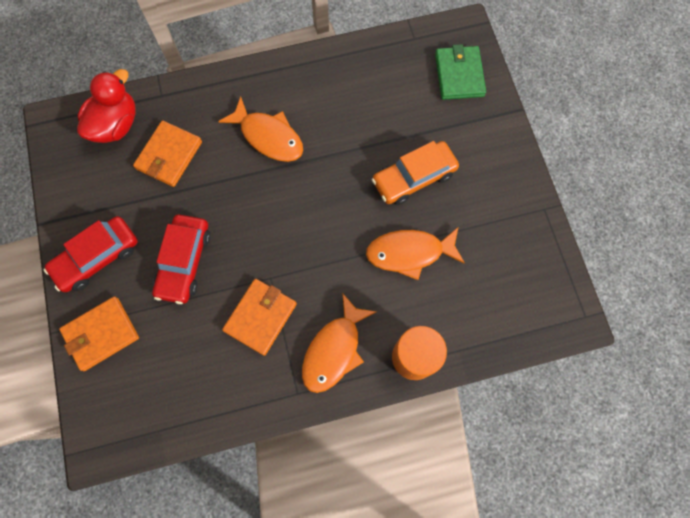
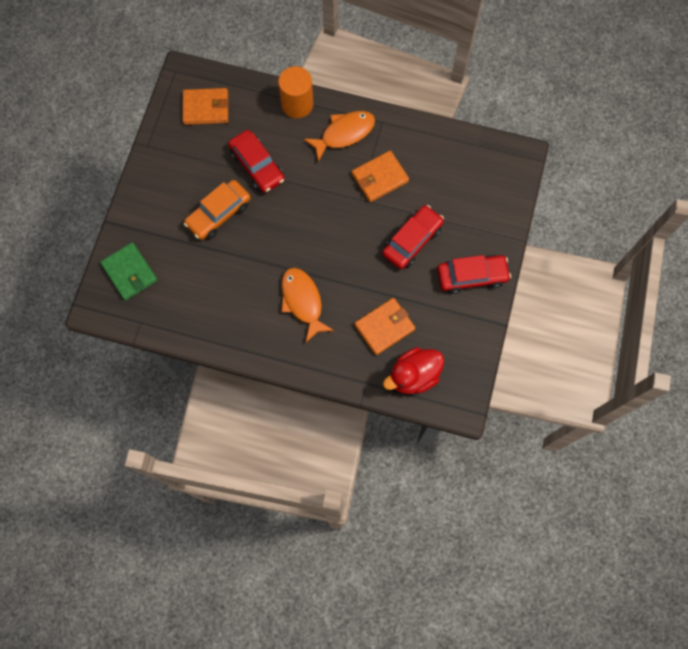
camera: 150 degrees left, 0 degrees up
orange wallet [59,296,139,371] -> orange wallet moved to [182,88,229,125]
orange fish [366,228,465,280] -> red car [228,130,285,193]
orange car [372,141,459,205] -> orange car turned 135 degrees clockwise [184,180,251,240]
green wallet [435,44,486,100] -> green wallet turned 60 degrees counterclockwise [100,242,158,300]

